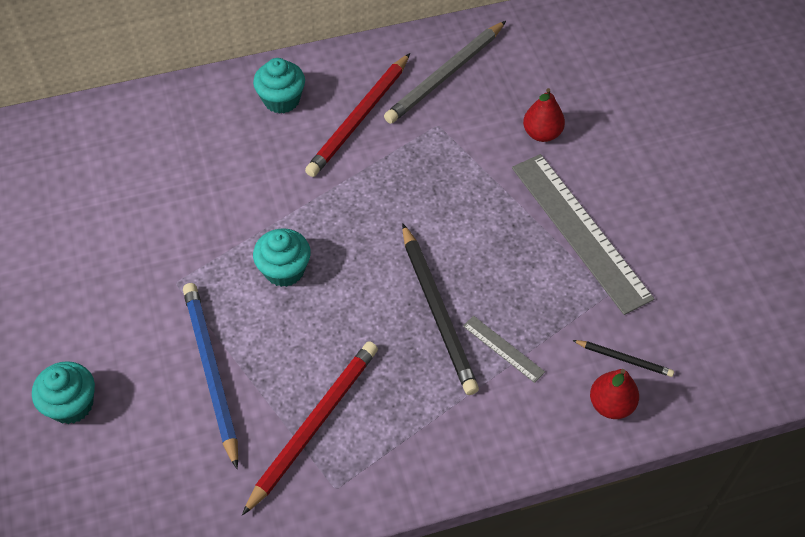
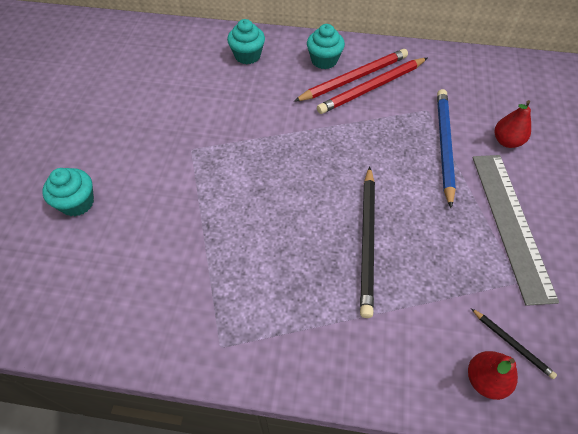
camera: 25 degrees right, 0 degrees up
blue pencil [183,283,238,469] -> blue pencil moved to [437,89,456,208]
red pencil [242,341,378,516] -> red pencil moved to [294,49,408,102]
turquoise cupcake [253,228,311,287] -> turquoise cupcake moved to [227,19,265,64]
grey pencil [384,21,506,124] -> none
grey ruler [463,316,545,383] -> none

